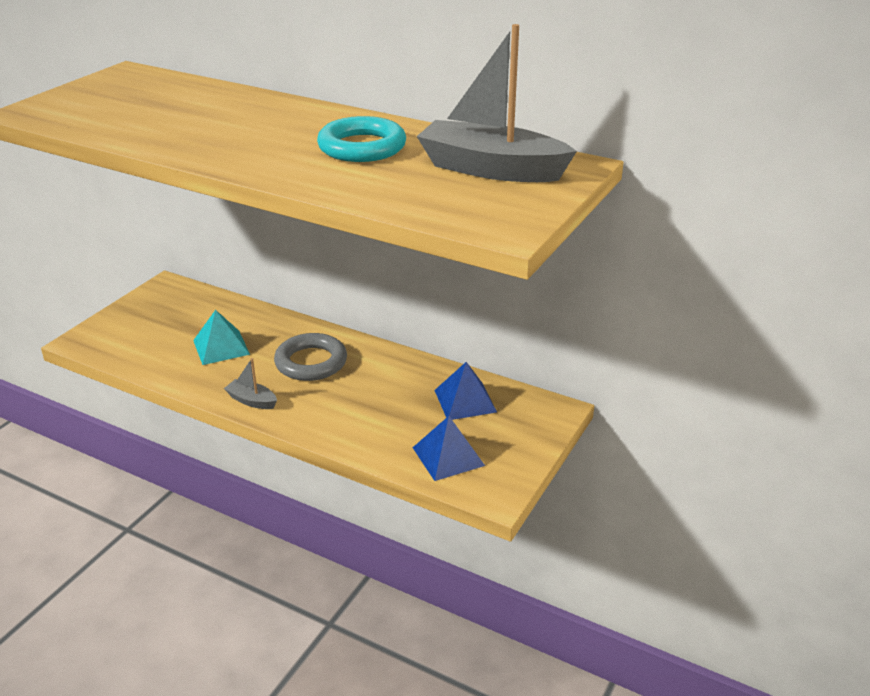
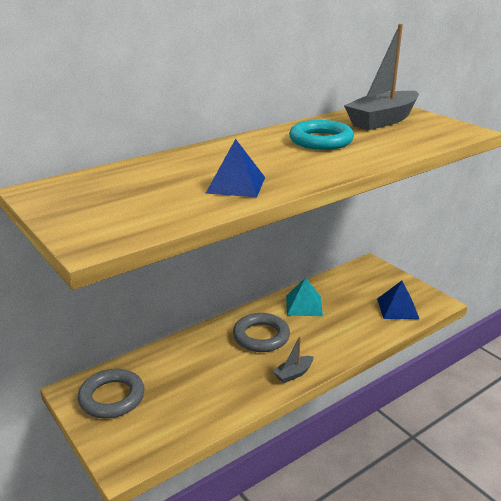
camera: 65 degrees left, 5 degrees down
turquoise pyramid [193,310,250,365] -> turquoise pyramid moved to [286,277,323,316]
blue pyramid [434,362,497,420] -> blue pyramid moved to [205,139,265,197]
none -> grey ring [78,369,145,418]

